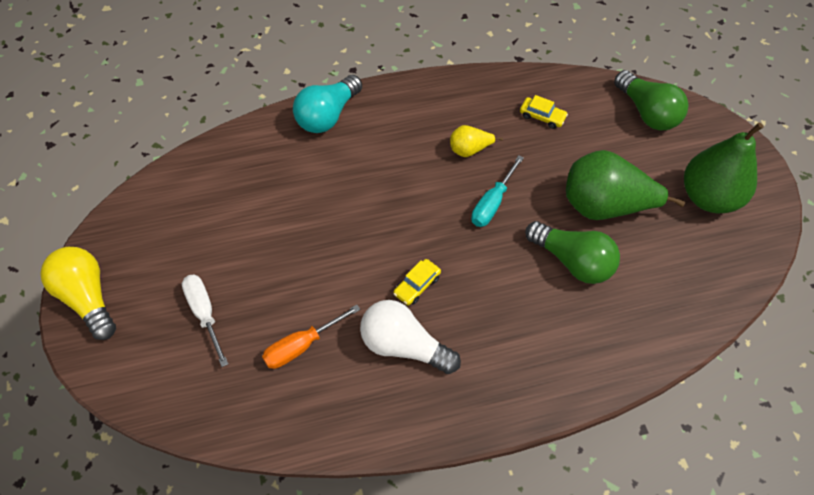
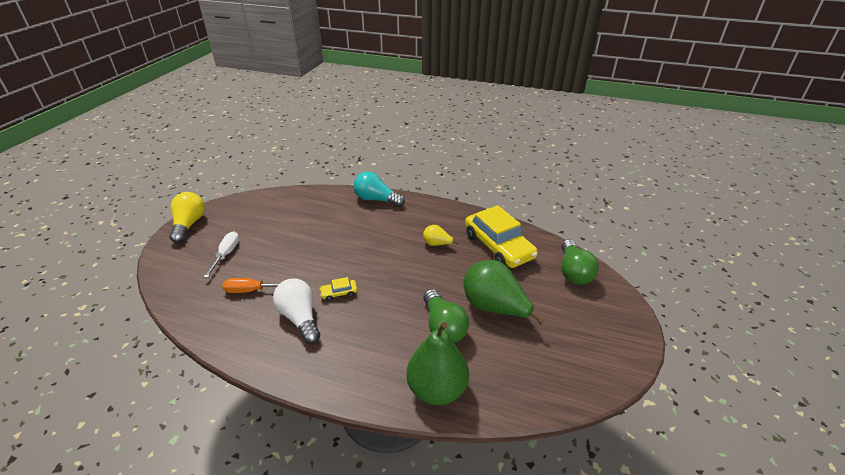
camera: 35 degrees right, 20 degrees down
turquoise light bulb [293,75,362,133] -> turquoise light bulb turned 45 degrees clockwise [353,172,405,207]
turquoise screwdriver [471,155,524,227] -> none
yellow car [520,95,568,129] -> yellow car [465,205,538,268], size x2.49
green pear [684,122,764,213] -> green pear moved to [407,322,469,405]

